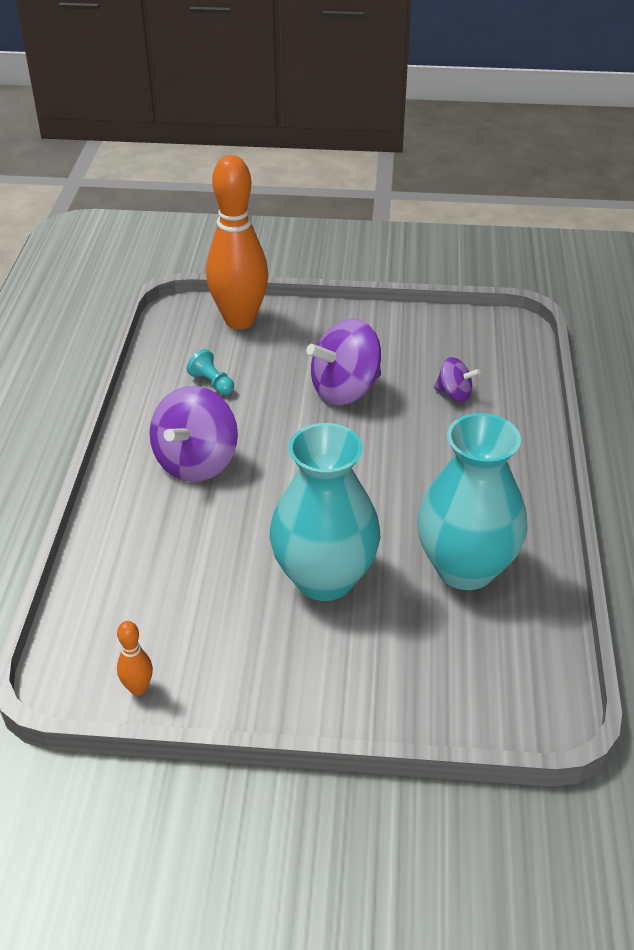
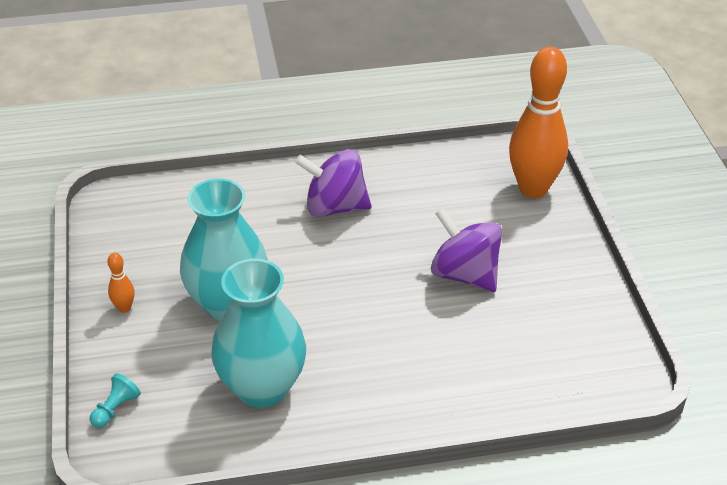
camera: 75 degrees right, 0 degrees up
orange bowling pin [117,621,153,696] -> orange bowling pin moved to [107,253,135,313]
turquoise pawn [187,349,234,395] -> turquoise pawn moved to [90,373,141,428]
purple spinning top [434,357,481,402] -> none

